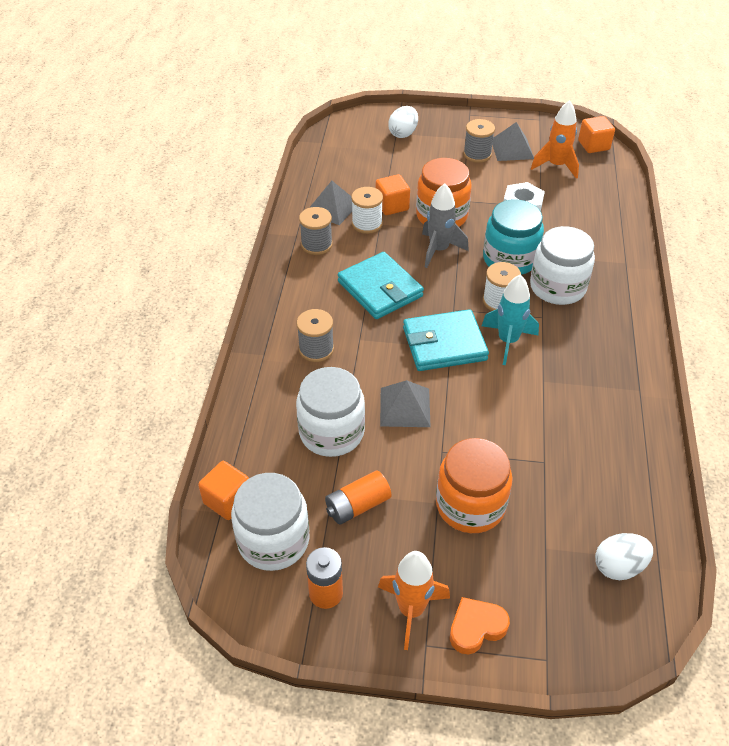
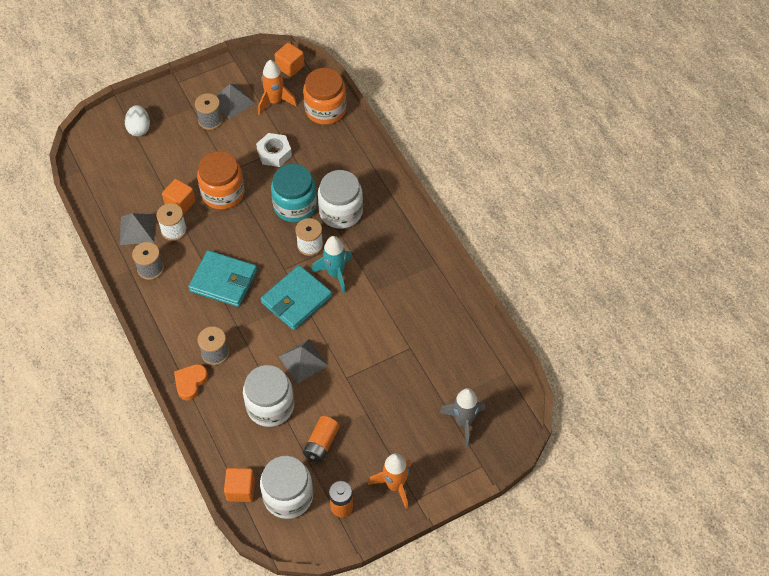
camera: 35 degrees left, 10 degrees up
grey rocket [422,184,469,268] -> grey rocket moved to [439,388,485,447]
orange jar [436,438,513,533] -> orange jar moved to [303,68,346,125]
orange heart [450,597,510,654] -> orange heart moved to [174,364,208,401]
white egg [595,533,653,580] -> none

